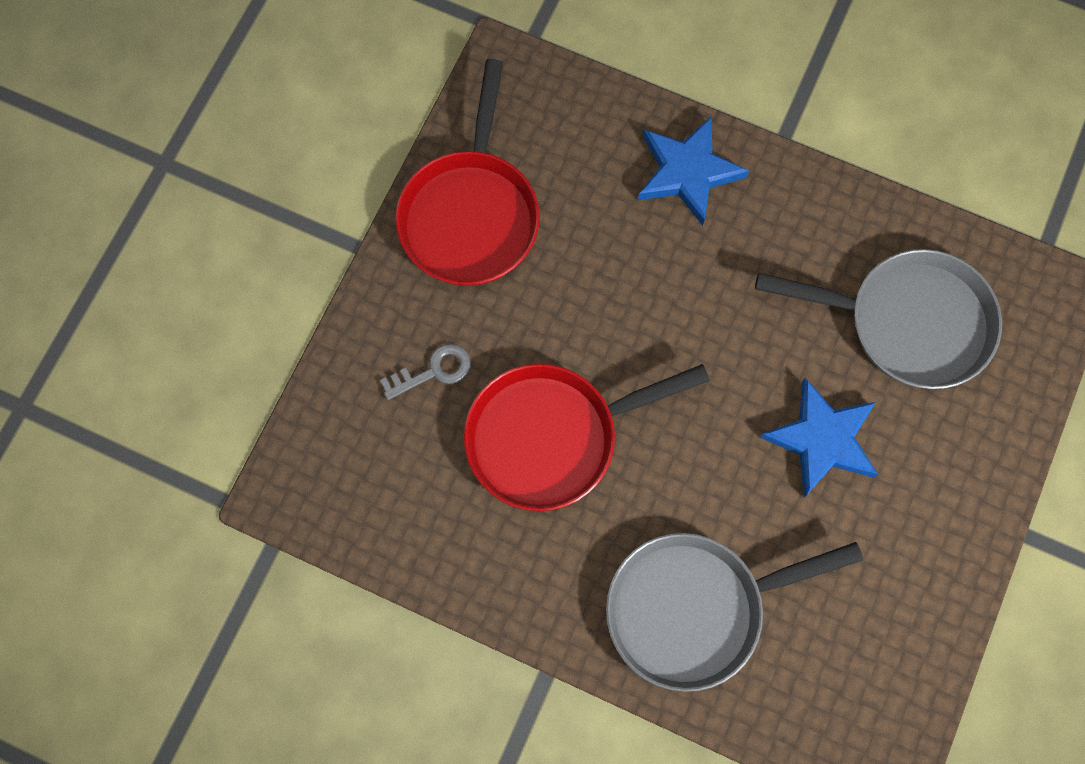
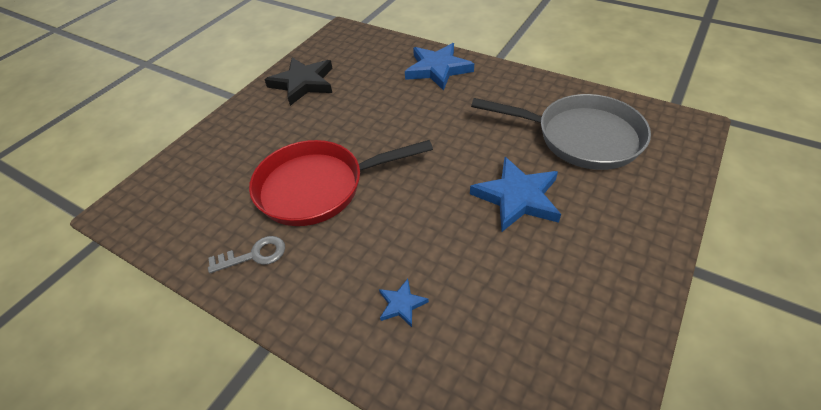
camera: 10 degrees right, 25 degrees down
grey key [380,344,471,400] -> grey key moved to [208,236,285,273]
red pan [396,59,540,286] -> black star [264,57,333,106]
grey pan [606,533,863,692] -> blue star [379,279,429,327]

